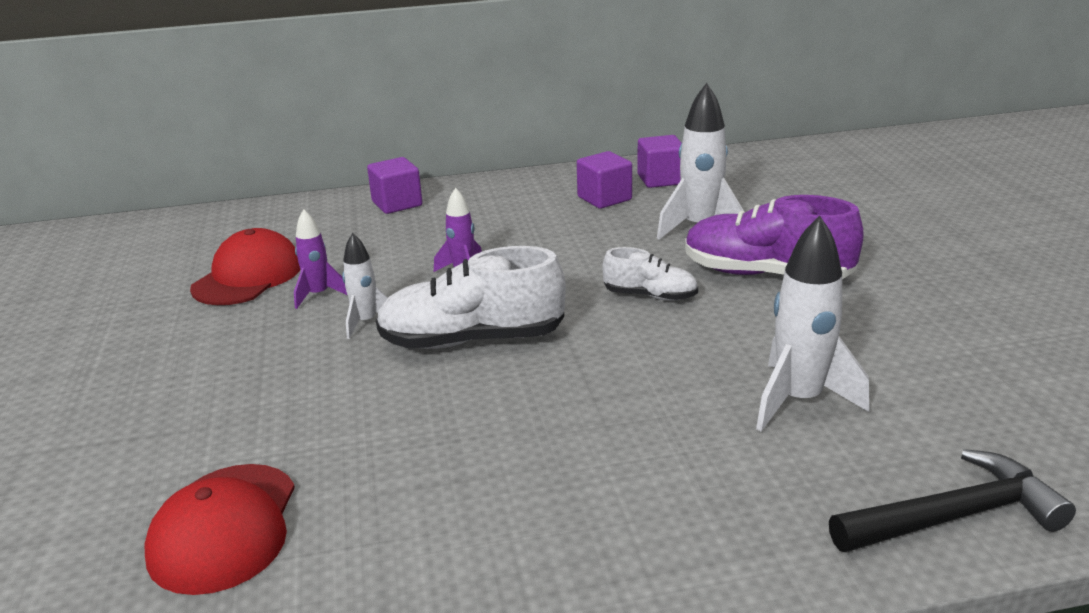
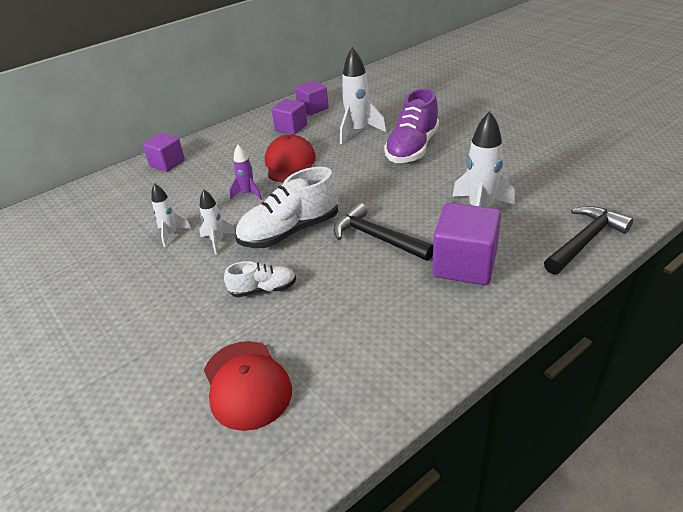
camera: 25 degrees left, 10 degrees up
red cap [190,228,300,305] -> red cap moved to [265,134,316,183]
purple rocket [294,209,347,309] -> white rocket [151,183,191,247]
white shoe [602,247,698,301] -> white shoe moved to [224,261,296,297]
purple shoe [685,195,864,279] -> purple shoe turned 60 degrees counterclockwise [384,88,439,163]
none -> black hammer [334,202,433,261]
none -> purple cube [432,203,501,285]

